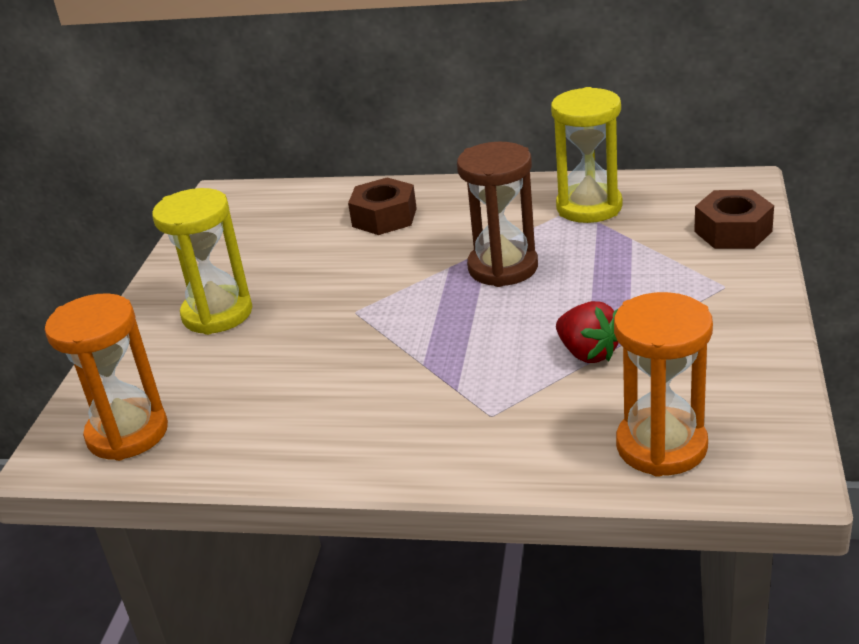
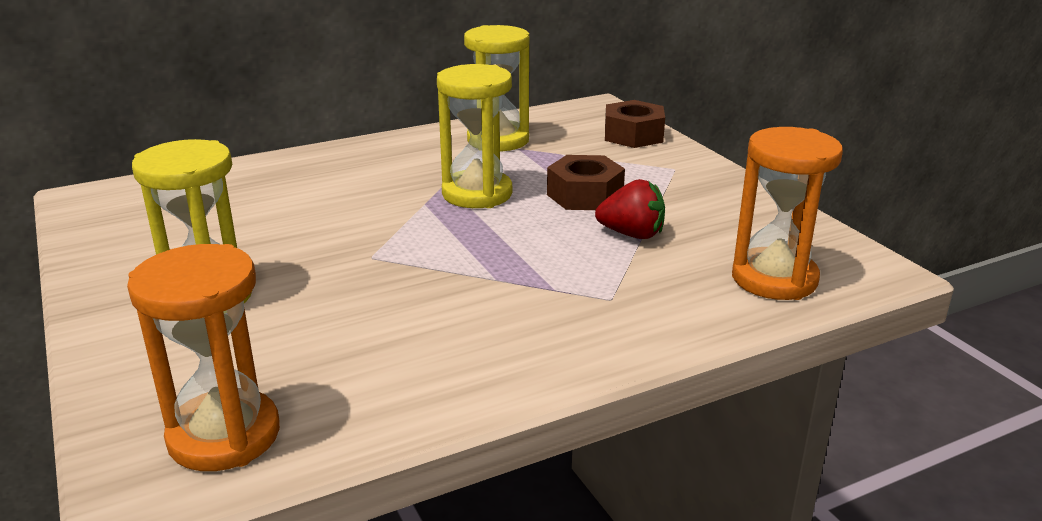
camera: 40 degrees left, 5 degrees down
brown nut [348,177,417,235] -> brown nut moved to [547,155,625,210]
brown hourglass [457,142,538,287] -> yellow hourglass [437,64,512,208]

